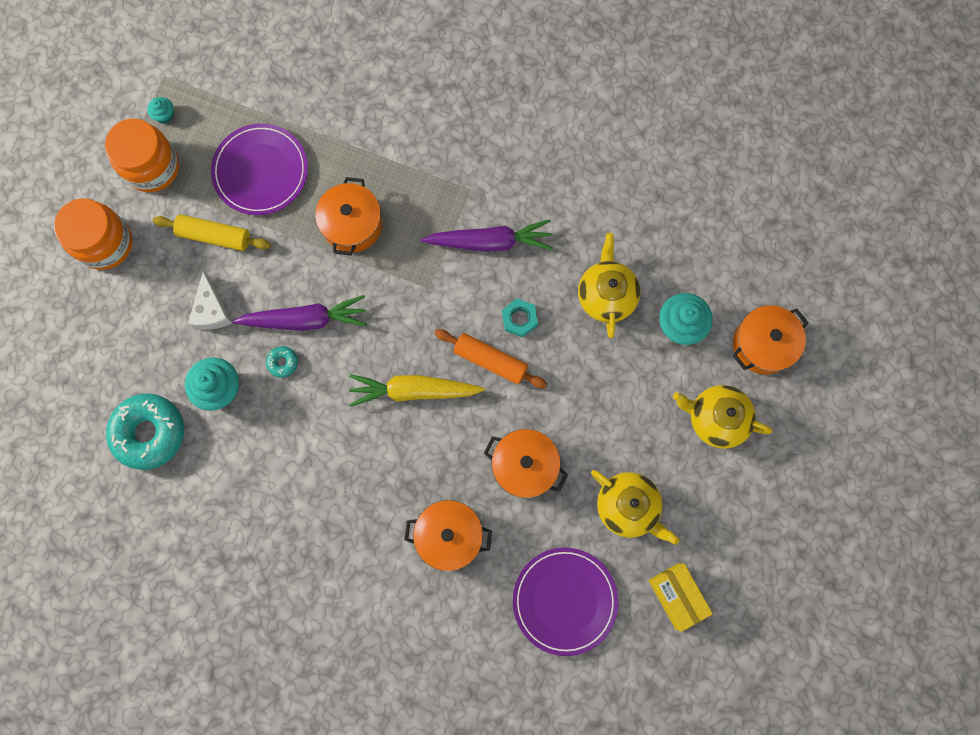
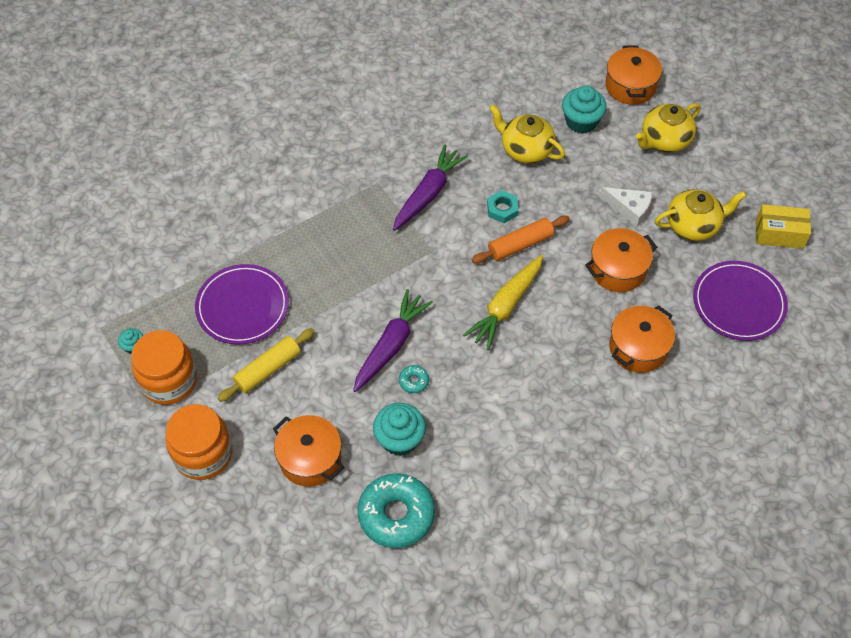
camera: 55 degrees left, 20 degrees down
white cheese [188,271,232,330] -> white cheese moved to [600,187,652,227]
orange pot [315,177,382,256] -> orange pot moved to [273,415,344,487]

